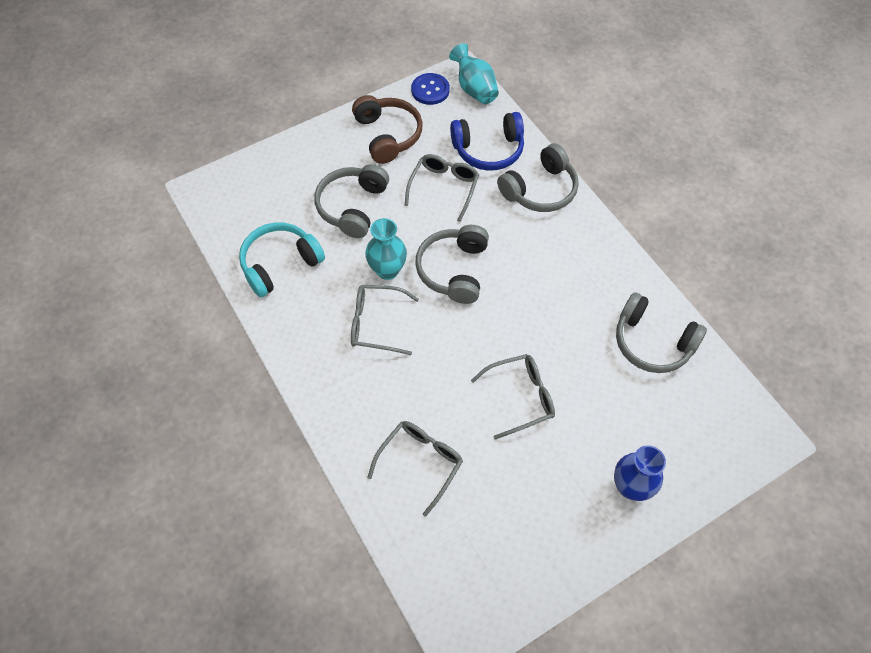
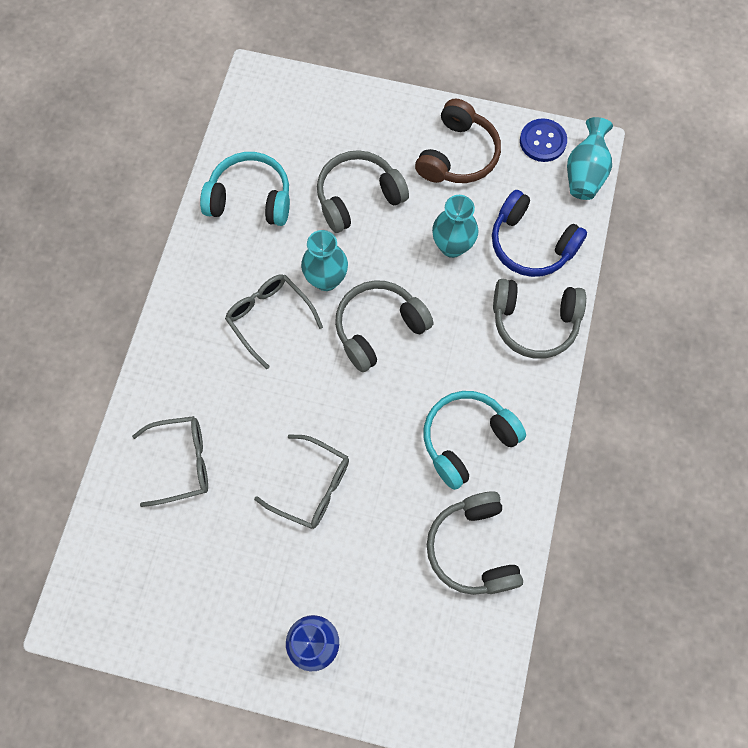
camera: 45 degrees right, 10 degrees up
grey glasses [404,154,479,222] -> turquoise vase [432,195,479,258]
none -> turquoise headphones [424,391,526,490]

